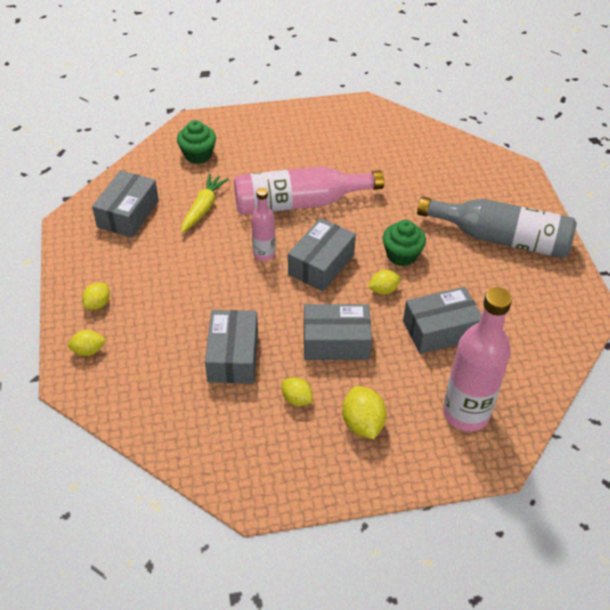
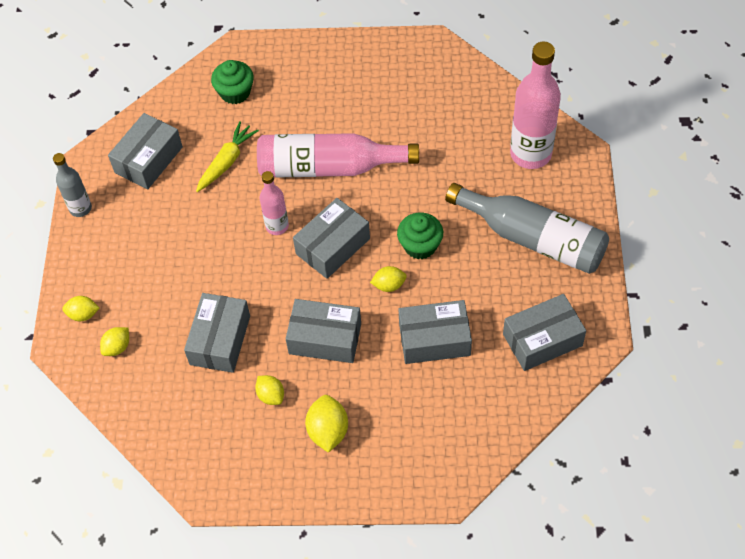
camera: 15 degrees right, 10 degrees up
yellow lemon [82,283,110,310] -> yellow lemon moved to [100,327,129,356]
pink bottle [443,287,512,432] -> pink bottle moved to [510,41,561,169]
none -> grey bottle [53,153,92,217]
none -> grey box [503,294,586,371]

